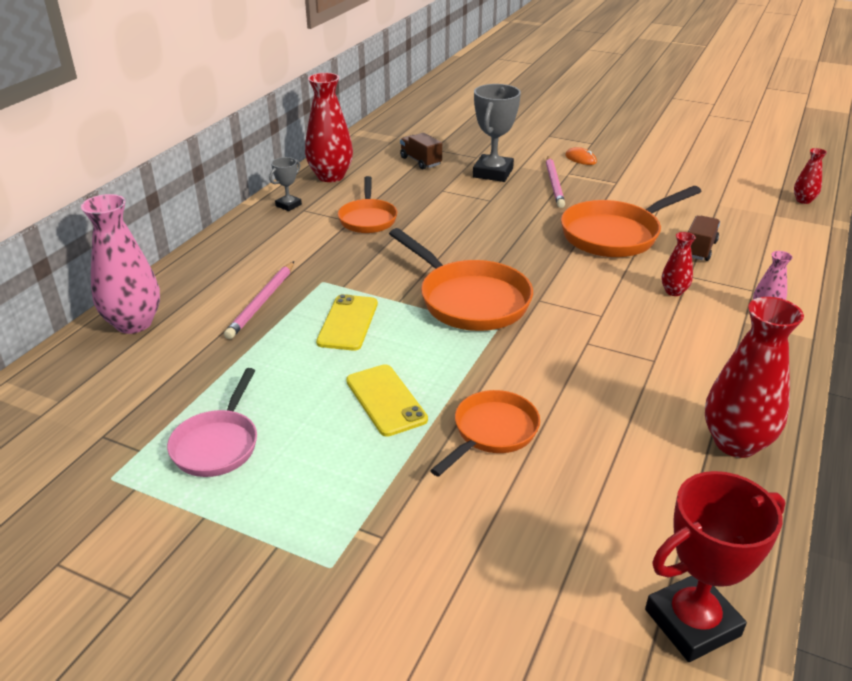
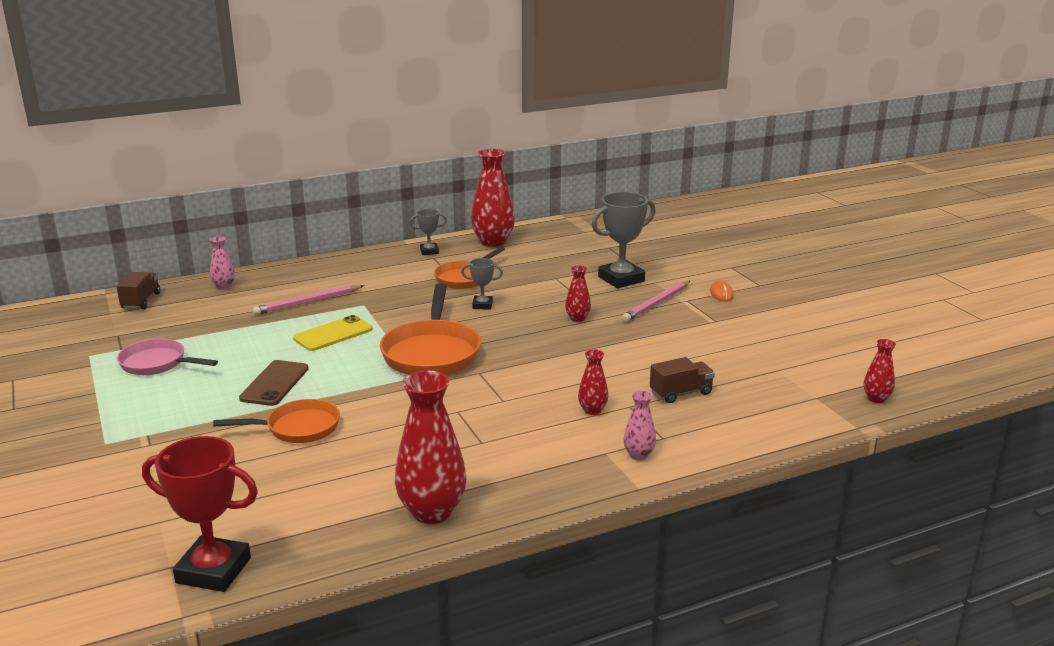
camera: 40 degrees right, 10 degrees down
pink vase [81,194,160,334] -> pink vase [210,236,235,290], size x0.50
pink pan [167,368,257,477] -> pink pan turned 60 degrees clockwise [117,339,218,375]
yellow phone [346,364,428,437] -> brown phone [239,360,309,406]
brown truck [400,133,442,169] -> brown truck moved to [116,272,160,309]
orange pan [561,186,701,257] -> none
none -> grey trophy [461,258,503,310]
none -> red vase [565,266,591,322]

